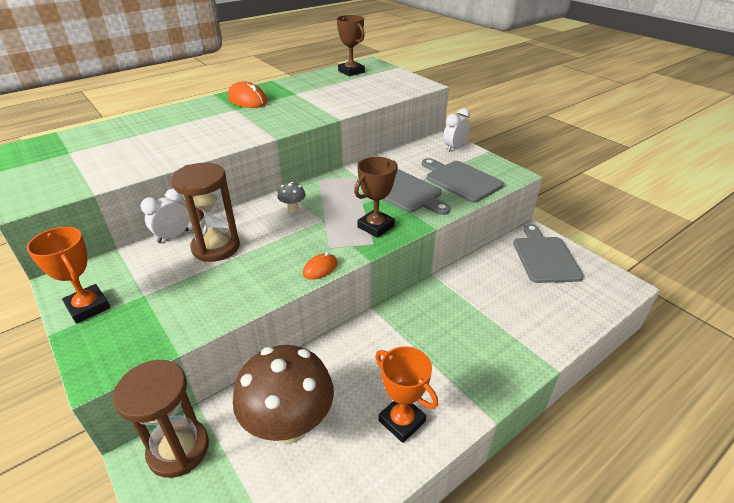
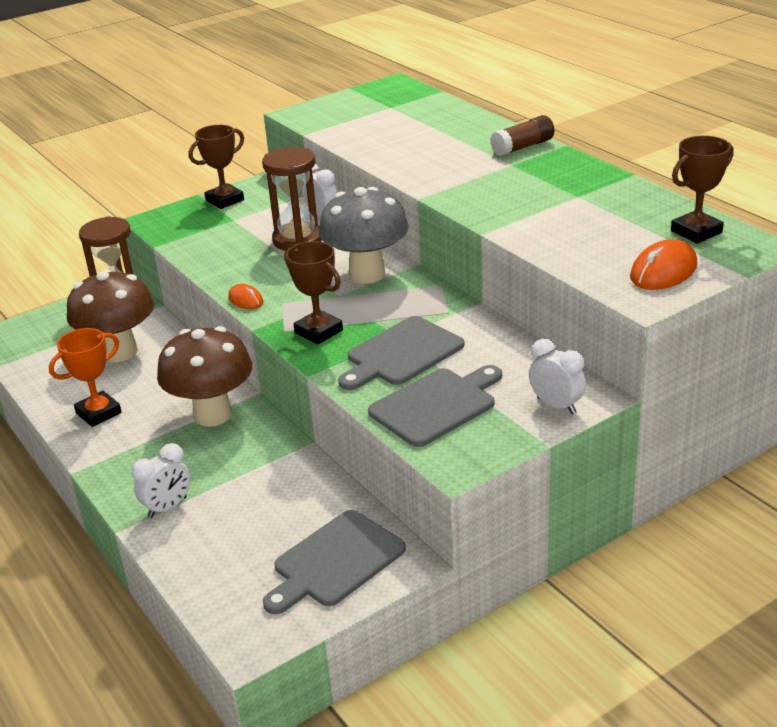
camera: 95 degrees right, 5 degrees down
orange trophy [27,227,110,324] -> brown trophy [189,125,244,209]
orange mouse [228,82,267,108] -> orange mouse moved to [630,239,698,290]
grey mushroom [277,182,306,212] -> grey mushroom [319,187,409,284], size x2.49
grey cutting board [513,224,583,283] -> grey cutting board turned 135 degrees clockwise [263,510,406,614]
none -> white clock [132,443,190,518]
none -> brown mushroom [157,326,252,427]
none -> brown glue stick [490,115,554,156]

